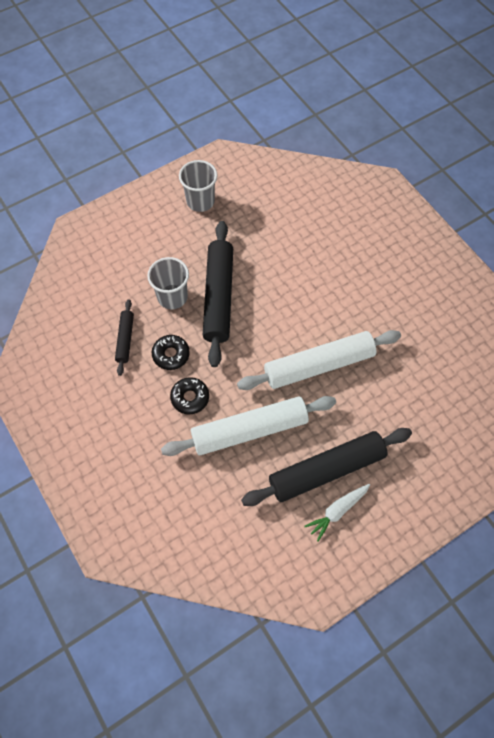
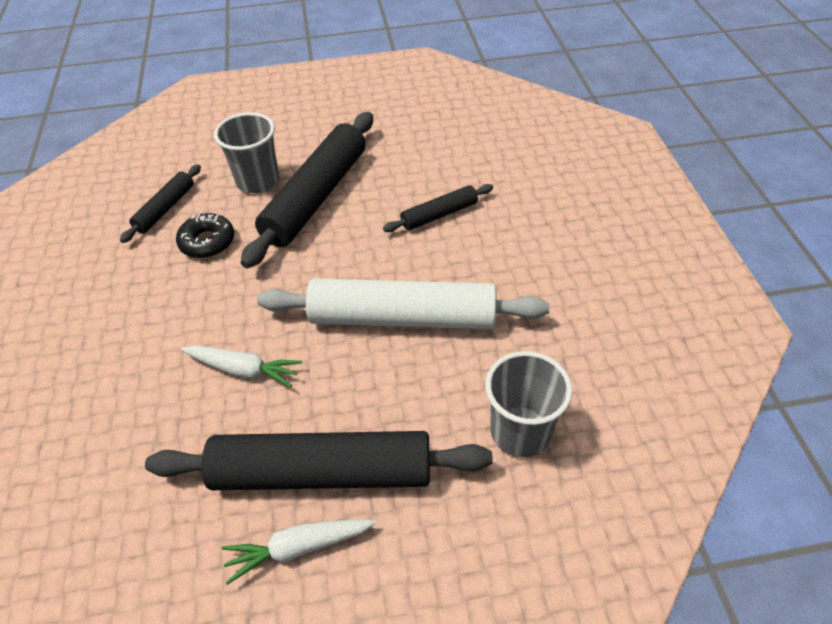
camera: 25 degrees right, 15 degrees down
white rolling pin [161,396,336,456] -> white carrot [181,345,302,388]
black donut [170,377,209,415] -> none
grey cup [179,160,218,212] -> grey cup moved to [485,351,573,457]
none -> black rolling pin [383,184,493,232]

